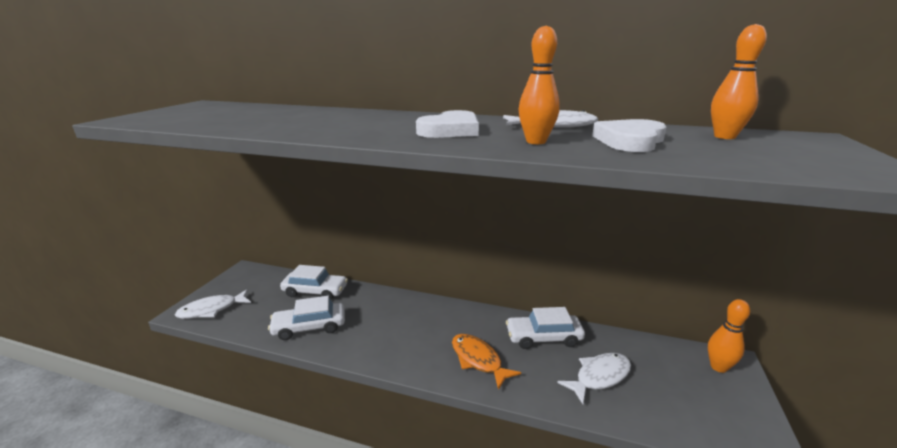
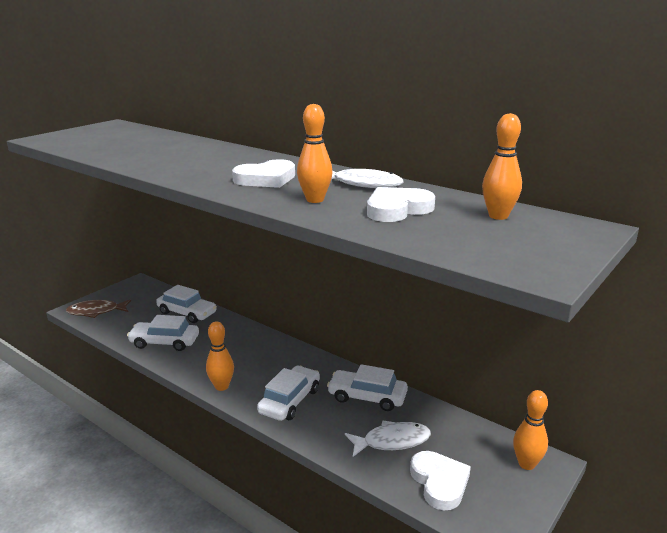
camera: 20 degrees right, 0 degrees up
white fish [175,289,251,319] -> brown fish [66,299,131,318]
orange fish [452,334,521,390] -> white car [257,366,320,421]
none -> orange bowling pin [206,321,234,391]
none -> white heart [410,451,471,510]

